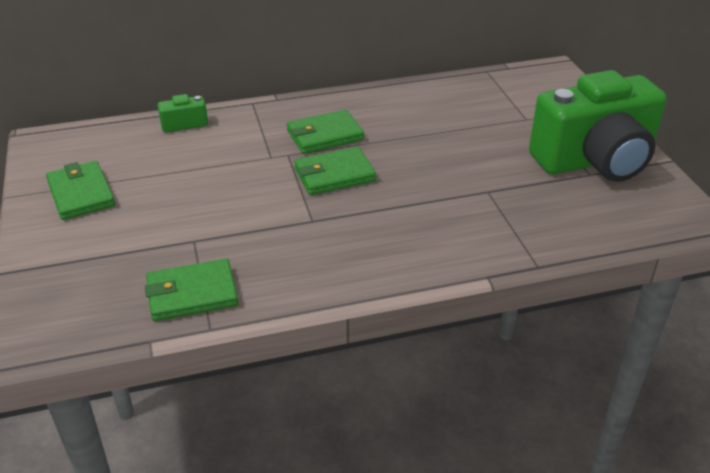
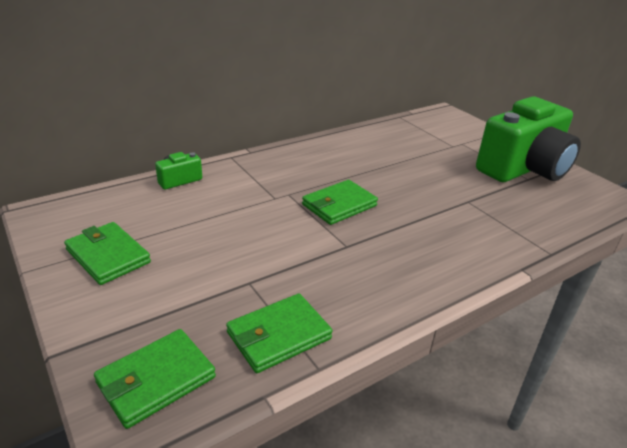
camera: 20 degrees left, 5 degrees down
green wallet [287,110,364,154] -> green wallet moved to [94,329,216,429]

